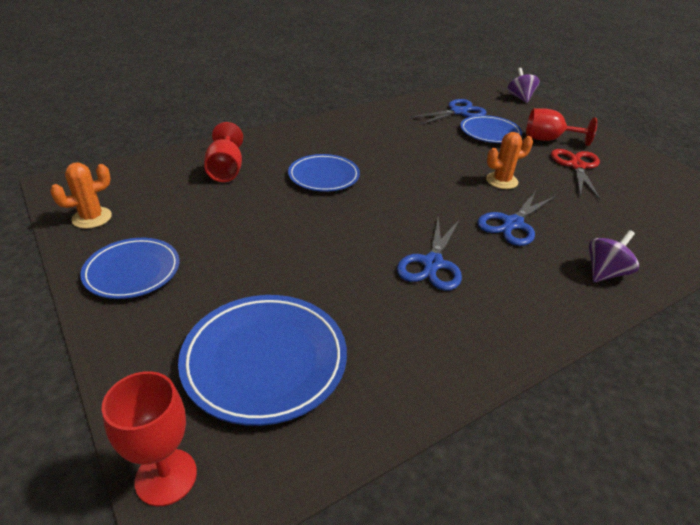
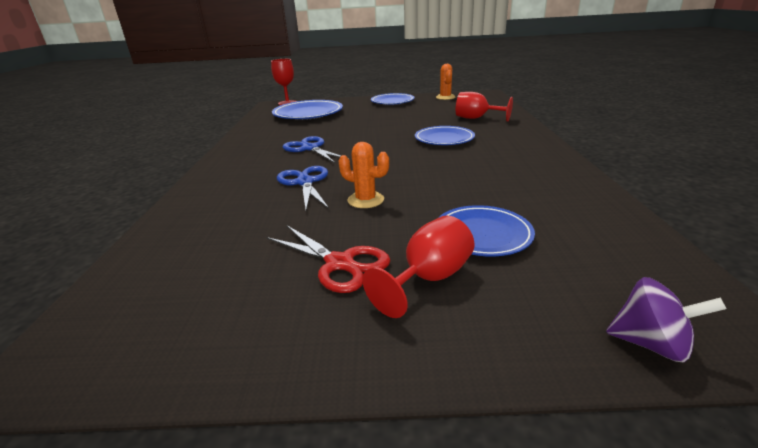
camera: 125 degrees right, 10 degrees down
blue scissors [411,99,487,125] -> none
orange cactus [486,132,533,189] -> orange cactus turned 75 degrees counterclockwise [338,142,389,208]
purple spinning top [589,230,639,282] -> none

